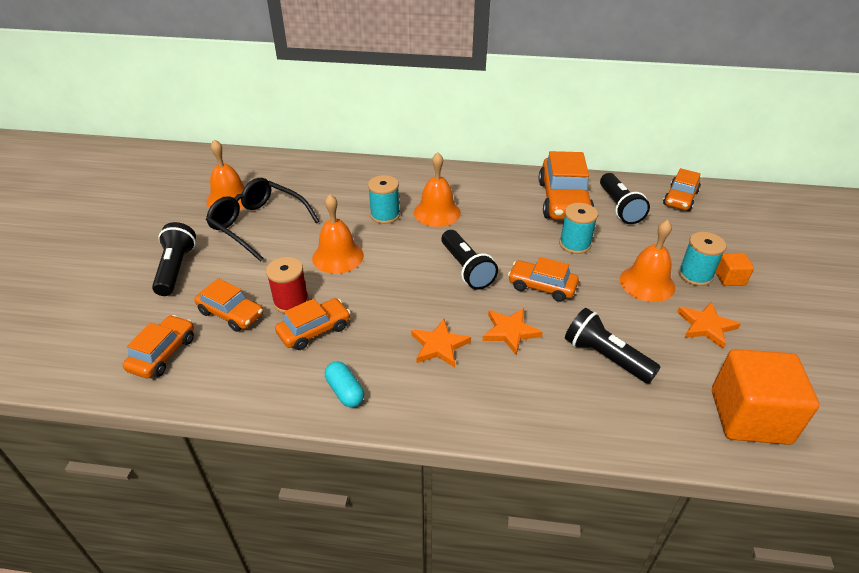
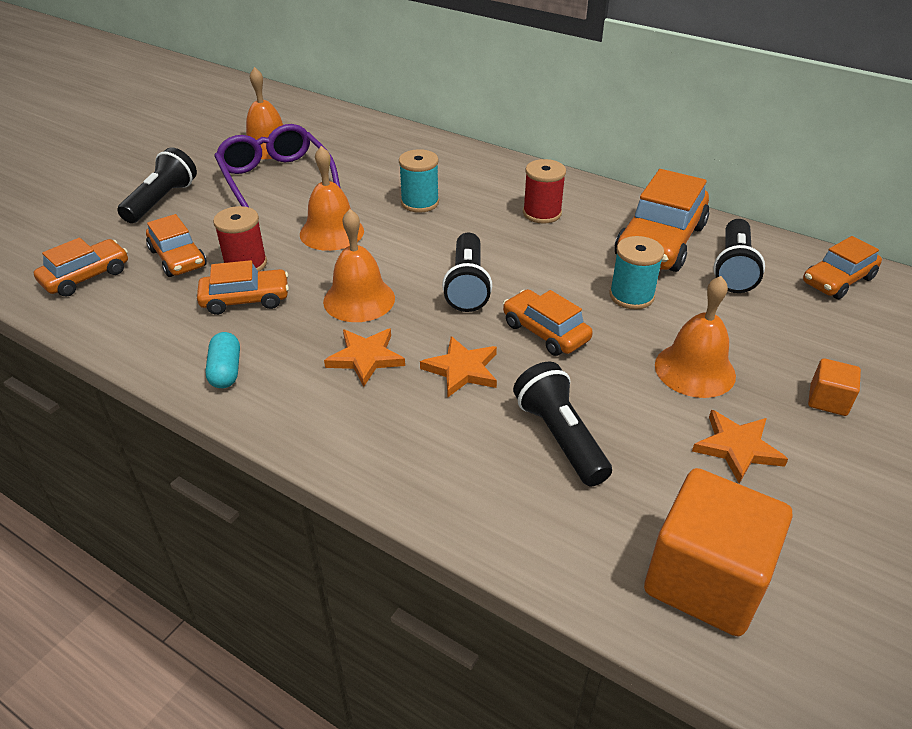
camera: 25 degrees right, 0 degrees up
black glasses [206,178,320,262] -> purple glasses [214,124,341,207]
orange bell [414,152,461,227] -> orange bell moved to [323,209,395,322]
turquoise spool [678,232,727,286] -> none
none -> red spool [523,159,566,224]

